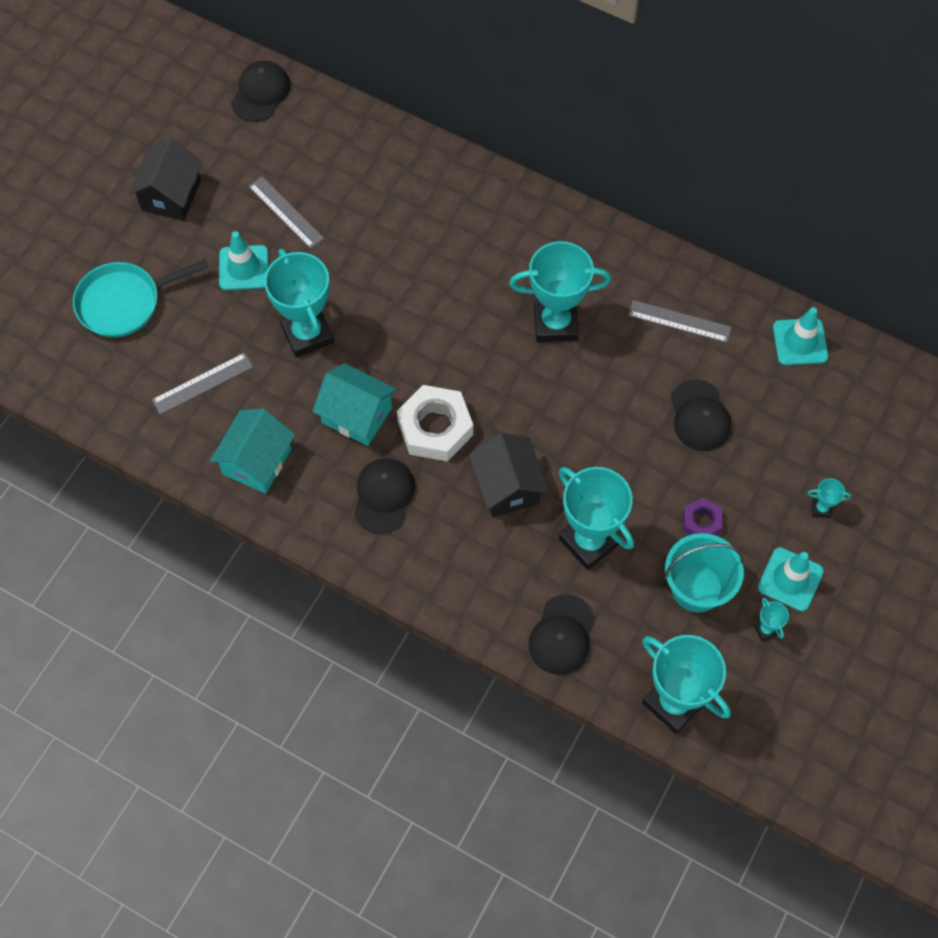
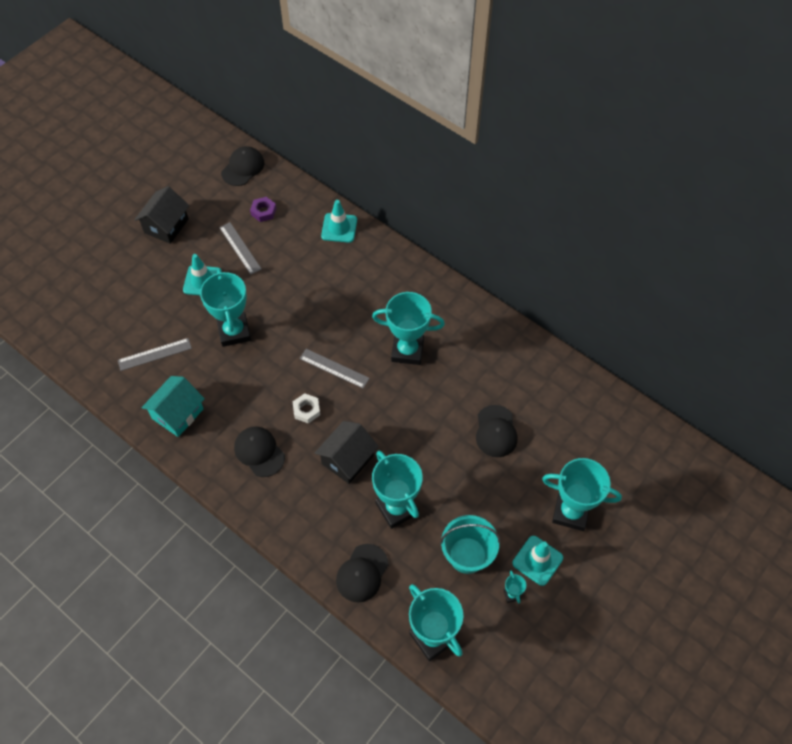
camera: 10 degrees right, 5 degrees down
turquoise pan [73,259,209,337] -> none
turquoise house [312,363,397,446] -> none
black cap [354,458,415,534] -> black cap turned 60 degrees counterclockwise [234,427,285,477]
white nut [397,385,473,462] -> white nut [293,393,320,423], size x0.54
black house [469,433,549,517] -> black house turned 45 degrees clockwise [315,421,379,484]
grey ruler [628,300,731,343] -> grey ruler moved to [299,349,370,389]
purple nut [683,498,723,535] -> purple nut moved to [250,197,276,222]
turquoise traffic cone [773,307,828,365] -> turquoise traffic cone moved to [321,200,357,243]
turquoise trophy [807,478,851,518] -> turquoise trophy [542,458,622,531], size x2.41

